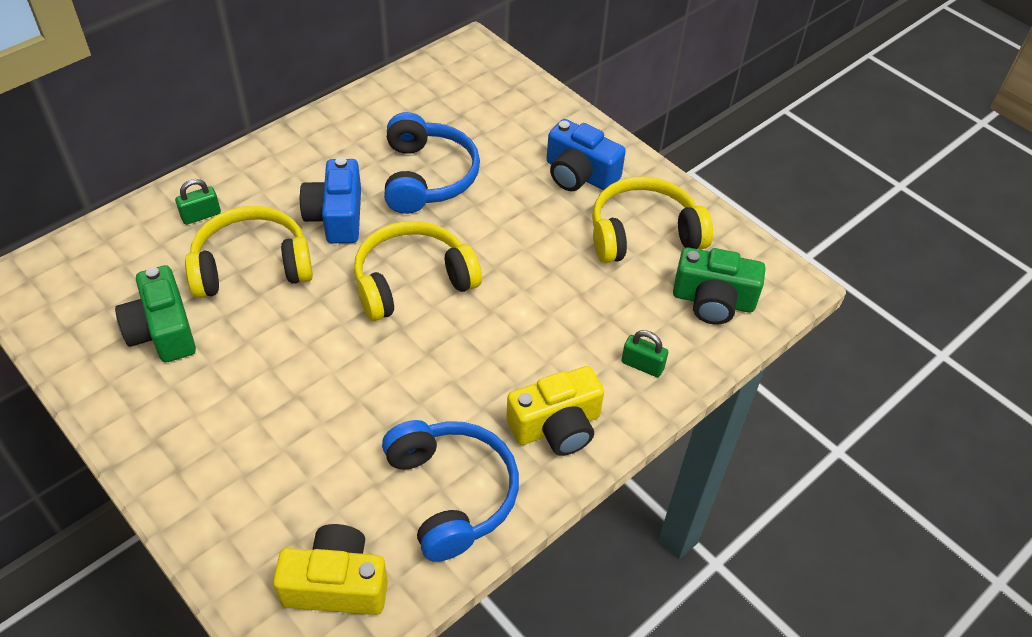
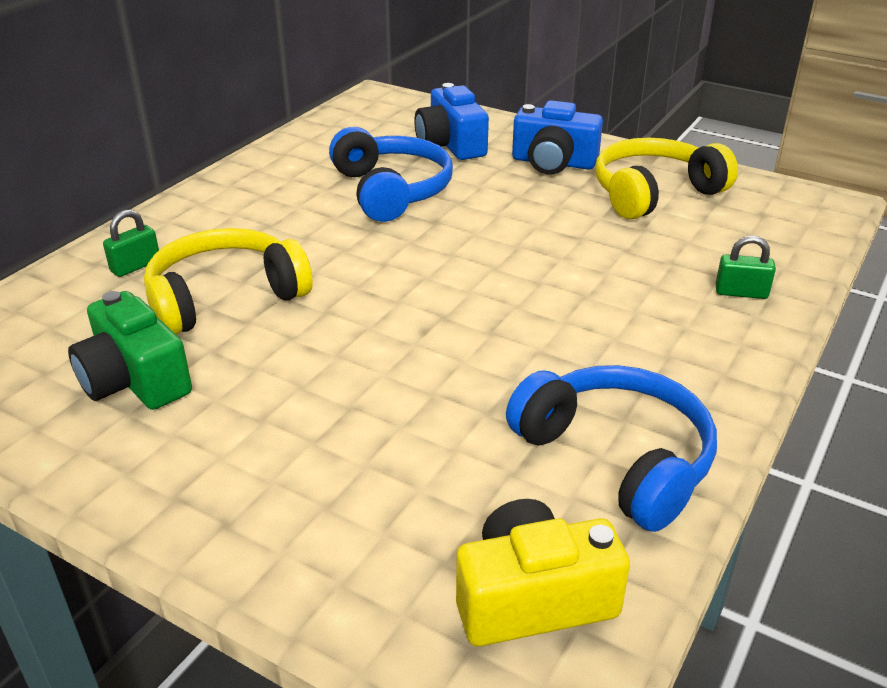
camera: 15 degrees left, 15 degrees down
blue camera [300,157,361,243] -> blue camera moved to [414,83,489,160]
yellow headphones [354,221,482,321] -> none
yellow camera [506,366,604,456] -> none
green camera [673,247,765,325] -> none

